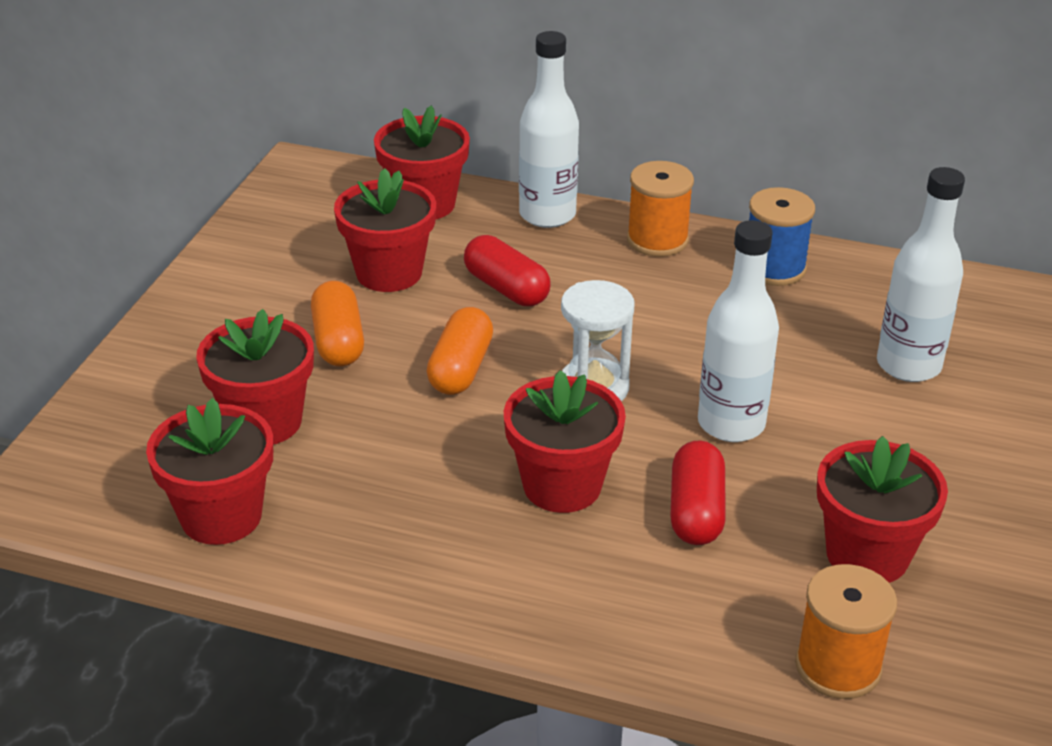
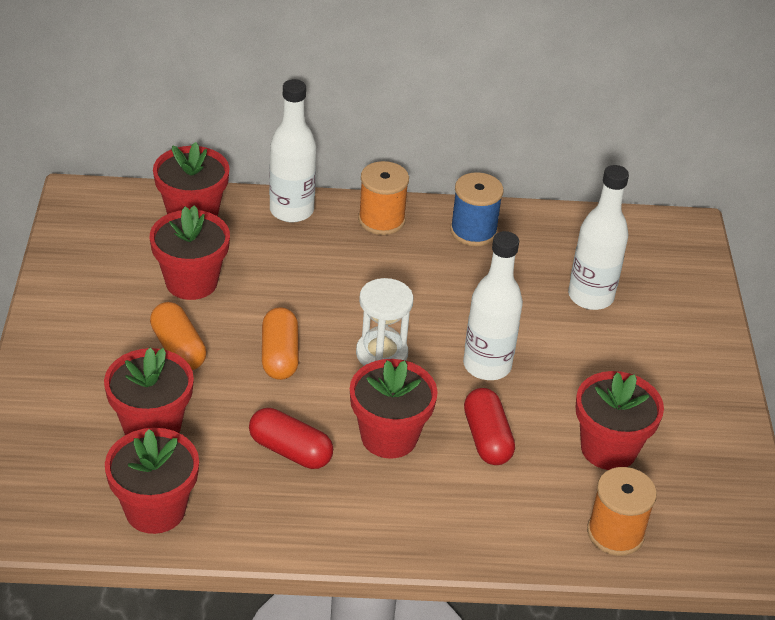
camera: 20 degrees left, 5 degrees up
red capsule [464,235,551,306] -> red capsule moved to [249,408,333,469]

